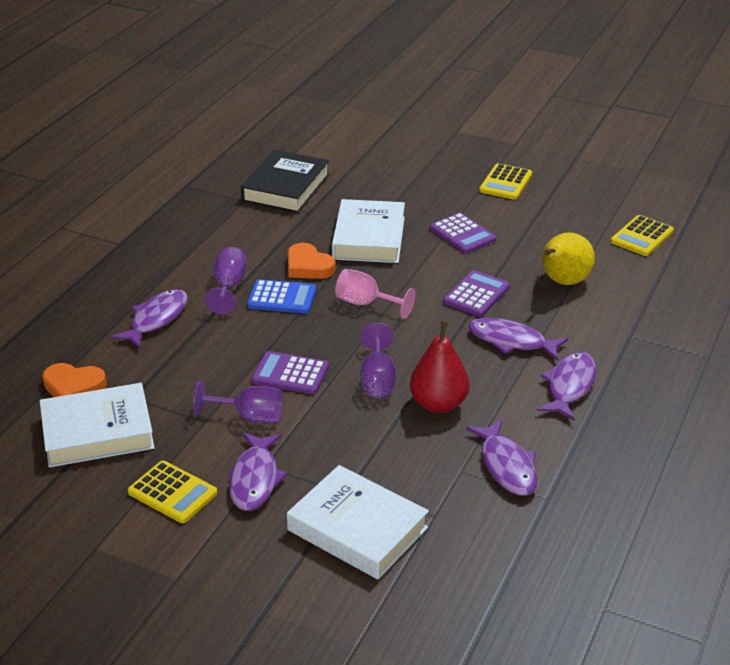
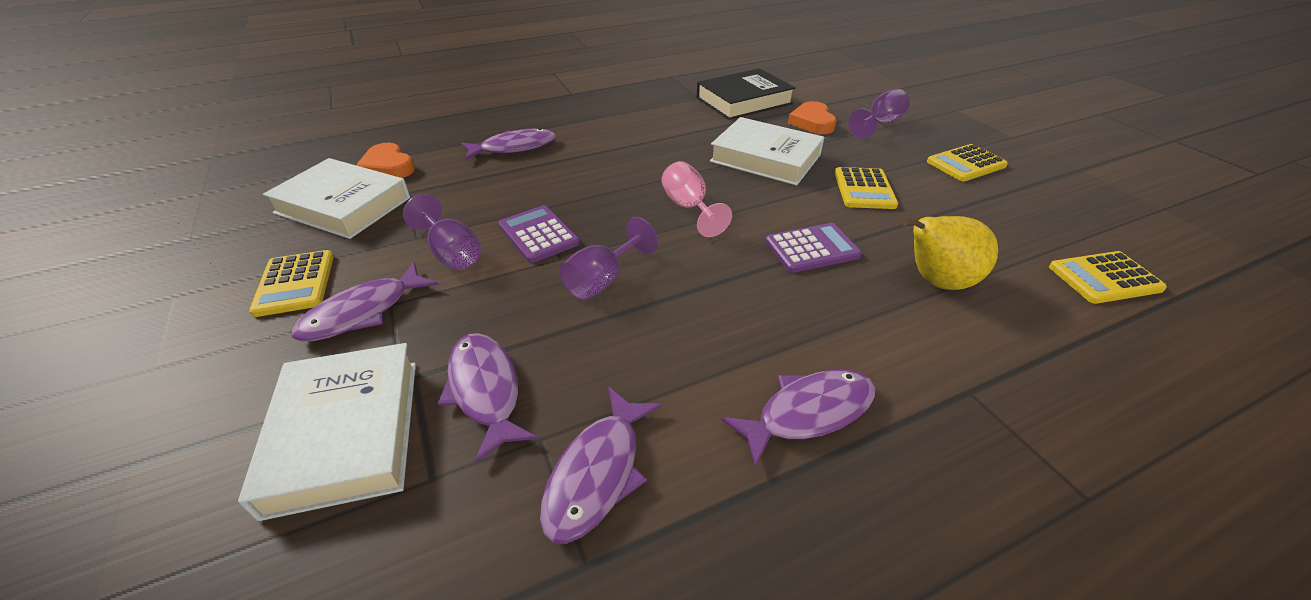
camera: 40 degrees right, 5 degrees up
purple goblet [204,247,247,314] -> purple goblet moved to [848,89,910,139]
blue calculator [247,279,316,314] -> none
orange heart [288,243,336,279] -> orange heart moved to [788,101,837,134]
white book [332,199,405,263] -> white book turned 75 degrees clockwise [710,117,824,185]
red pear [410,320,469,413] -> none
purple calculator [430,213,496,254] -> yellow calculator [834,167,898,209]
purple fish [468,318,568,360] -> purple fish moved to [438,333,538,463]

